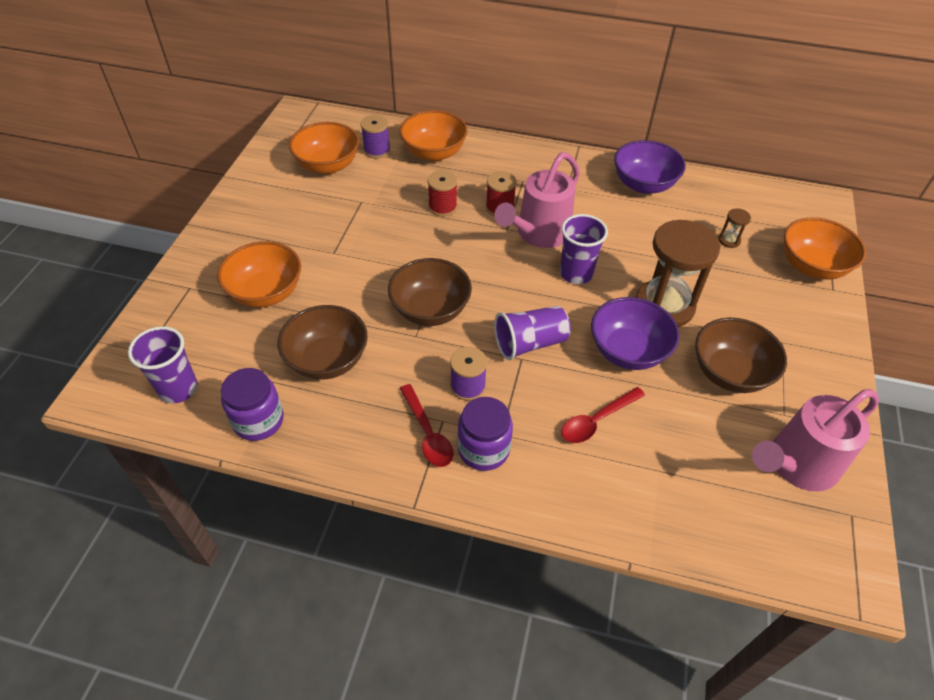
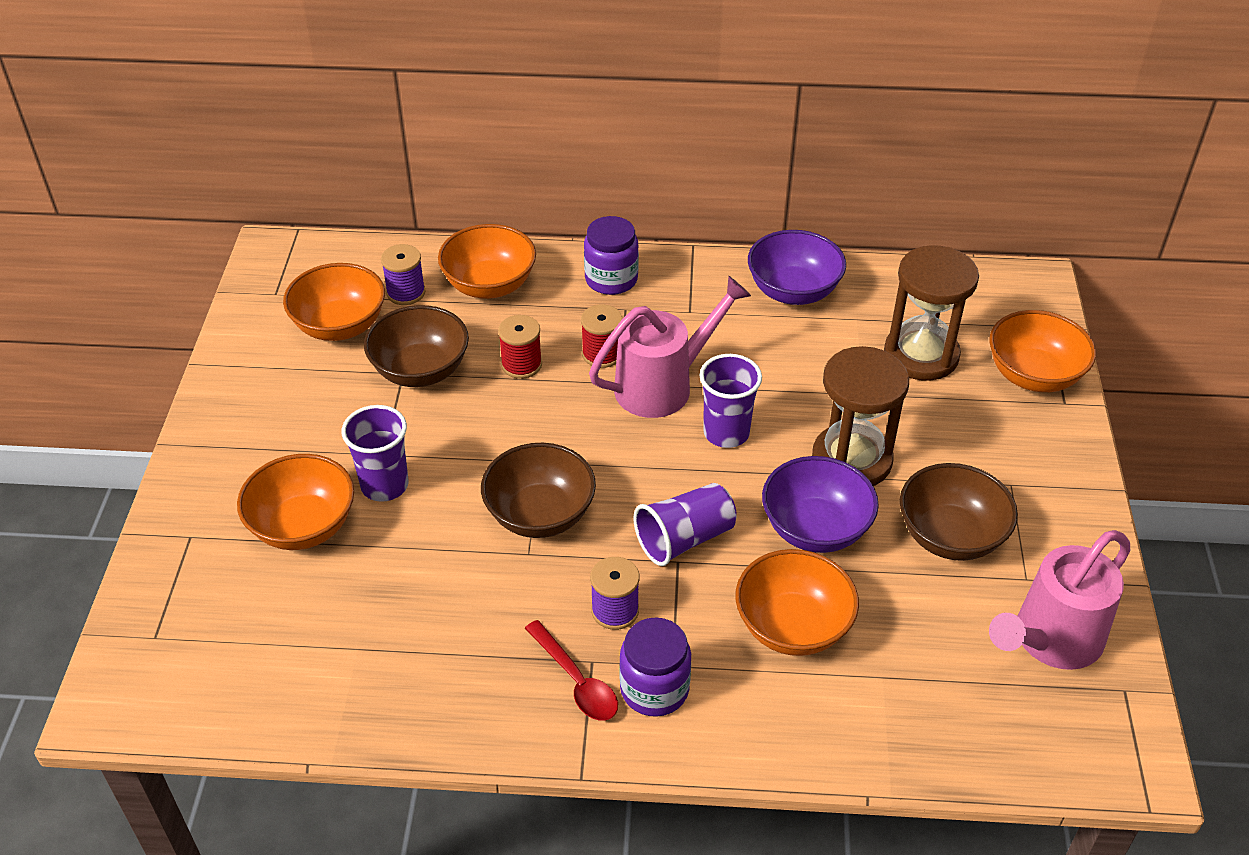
camera: 10 degrees left, 5 degrees down
purple cup [128,326,198,403] -> purple cup moved to [342,405,409,502]
purple jar [221,368,284,441] -> purple jar moved to [584,216,639,295]
brown bowl [278,305,368,380] -> brown bowl moved to [364,305,469,387]
pink watering can [494,152,580,248] -> pink watering can turned 150 degrees counterclockwise [589,276,751,418]
red spoon [561,387,645,443] -> orange bowl [735,549,859,656]
brown hourglass [718,208,751,248] -> brown hourglass [884,245,979,381], size x2.49

